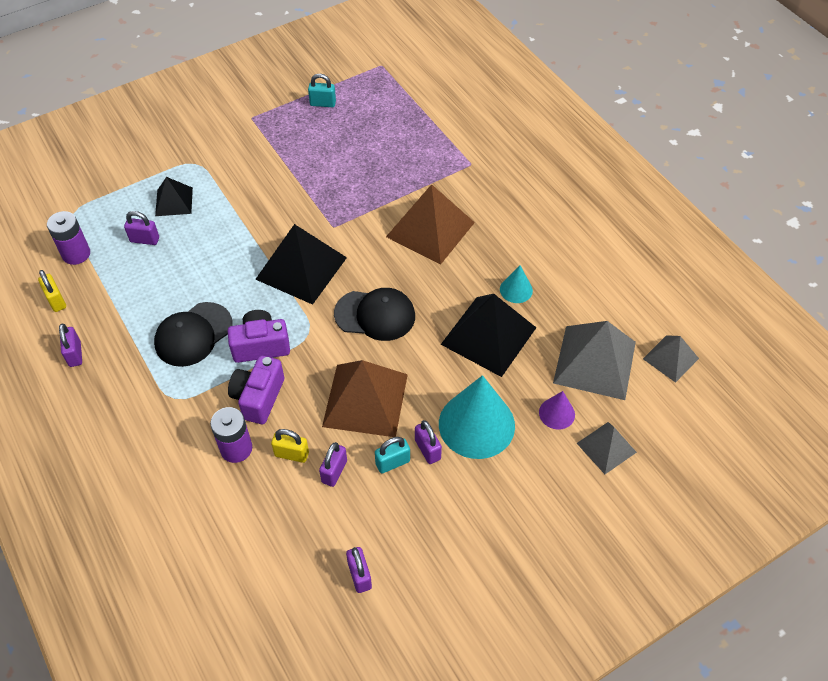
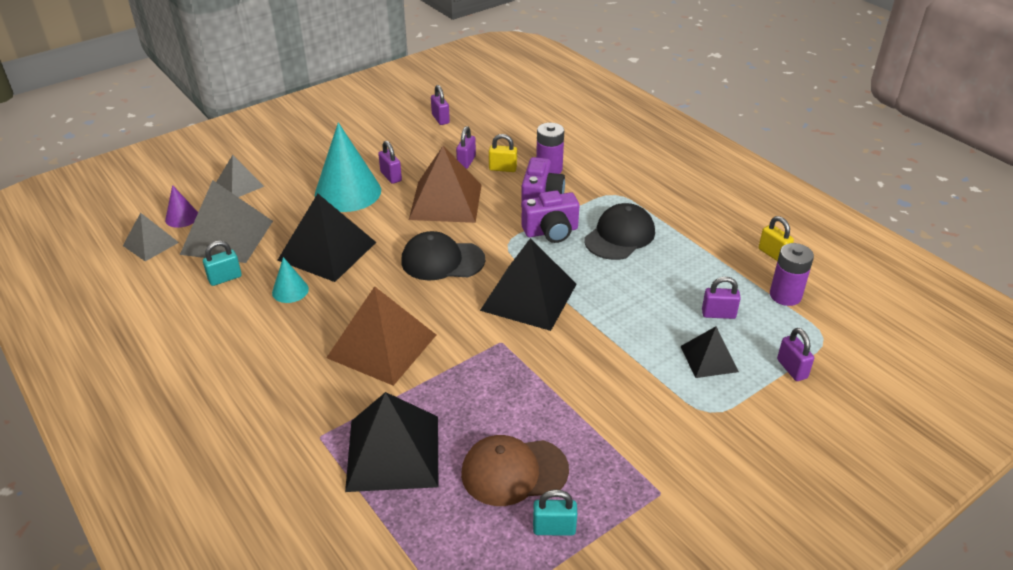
camera: 175 degrees right, 15 degrees down
purple padlock [59,324,82,367] -> purple padlock moved to [777,328,814,381]
turquoise padlock [375,437,410,473] -> turquoise padlock moved to [203,241,242,286]
purple cone [539,391,575,430] -> purple cone moved to [165,185,198,228]
none -> black pyramid [345,392,438,492]
none -> brown cap [461,435,569,506]

